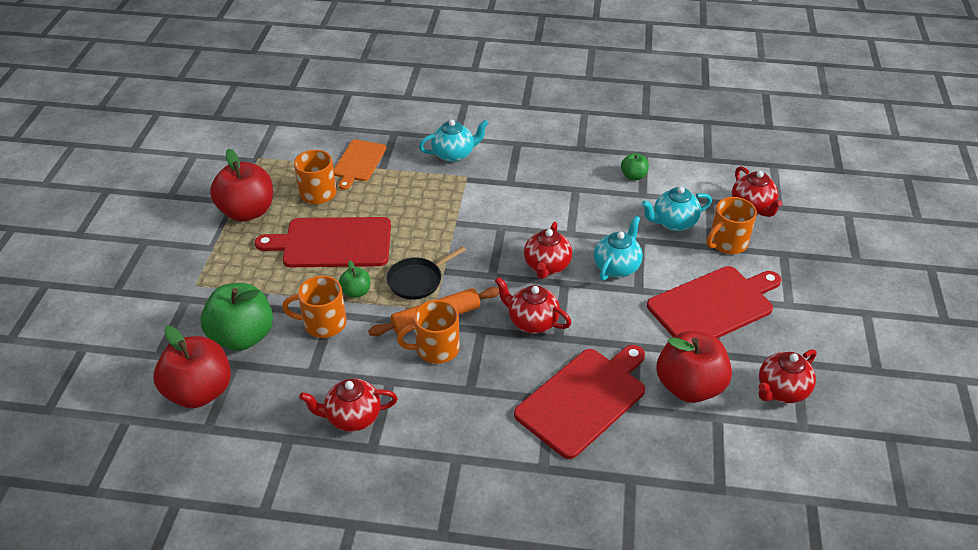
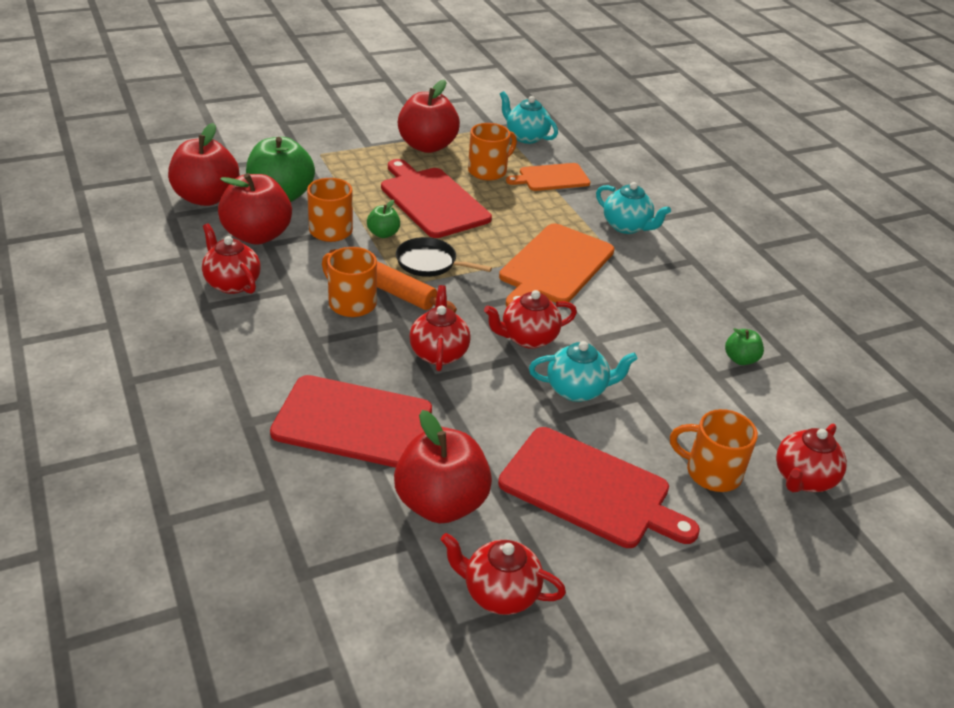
camera: 55 degrees right, 5 degrees down
turquoise teapot [641,187,712,231] -> turquoise teapot moved to [500,91,558,144]
none -> red apple [218,173,292,245]
none -> orange cutting board [499,223,614,307]

